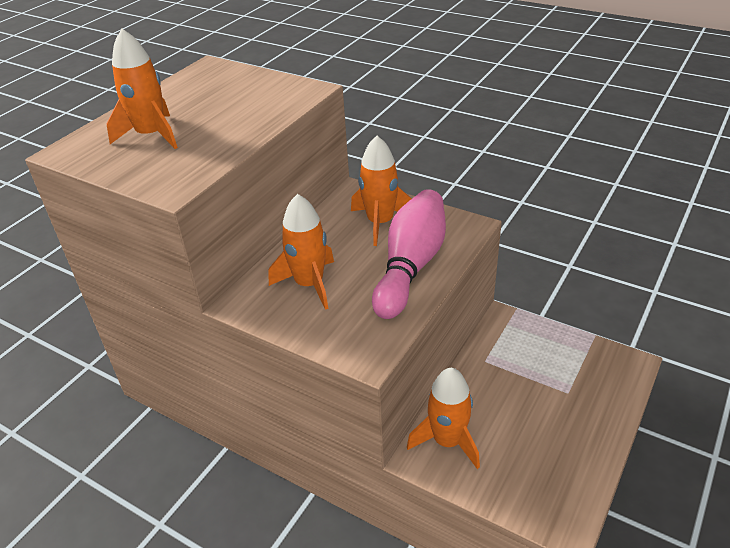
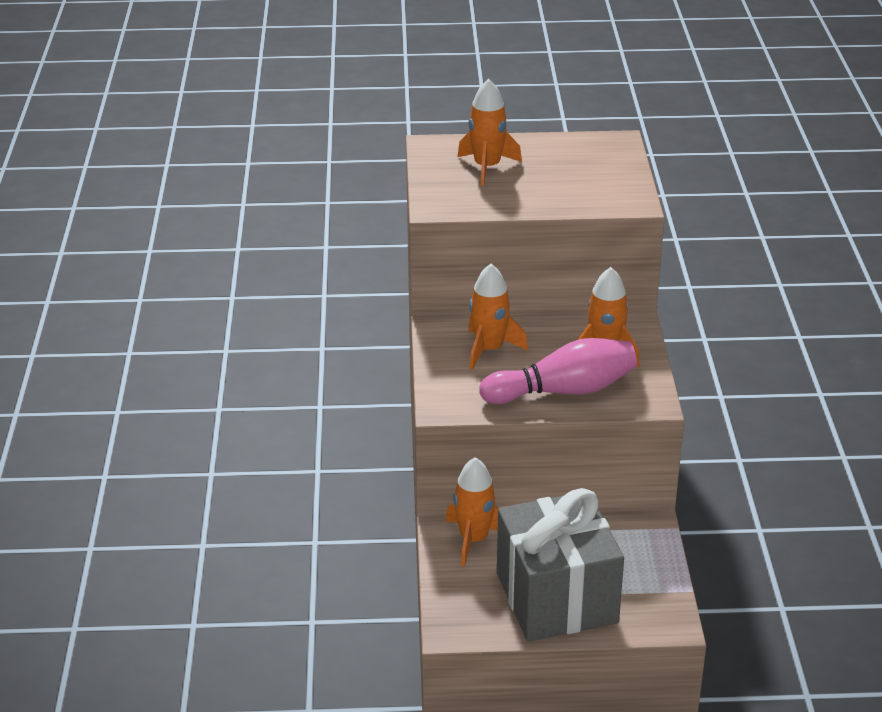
camera: 55 degrees right, 5 degrees down
none -> grey gift [497,488,624,642]

